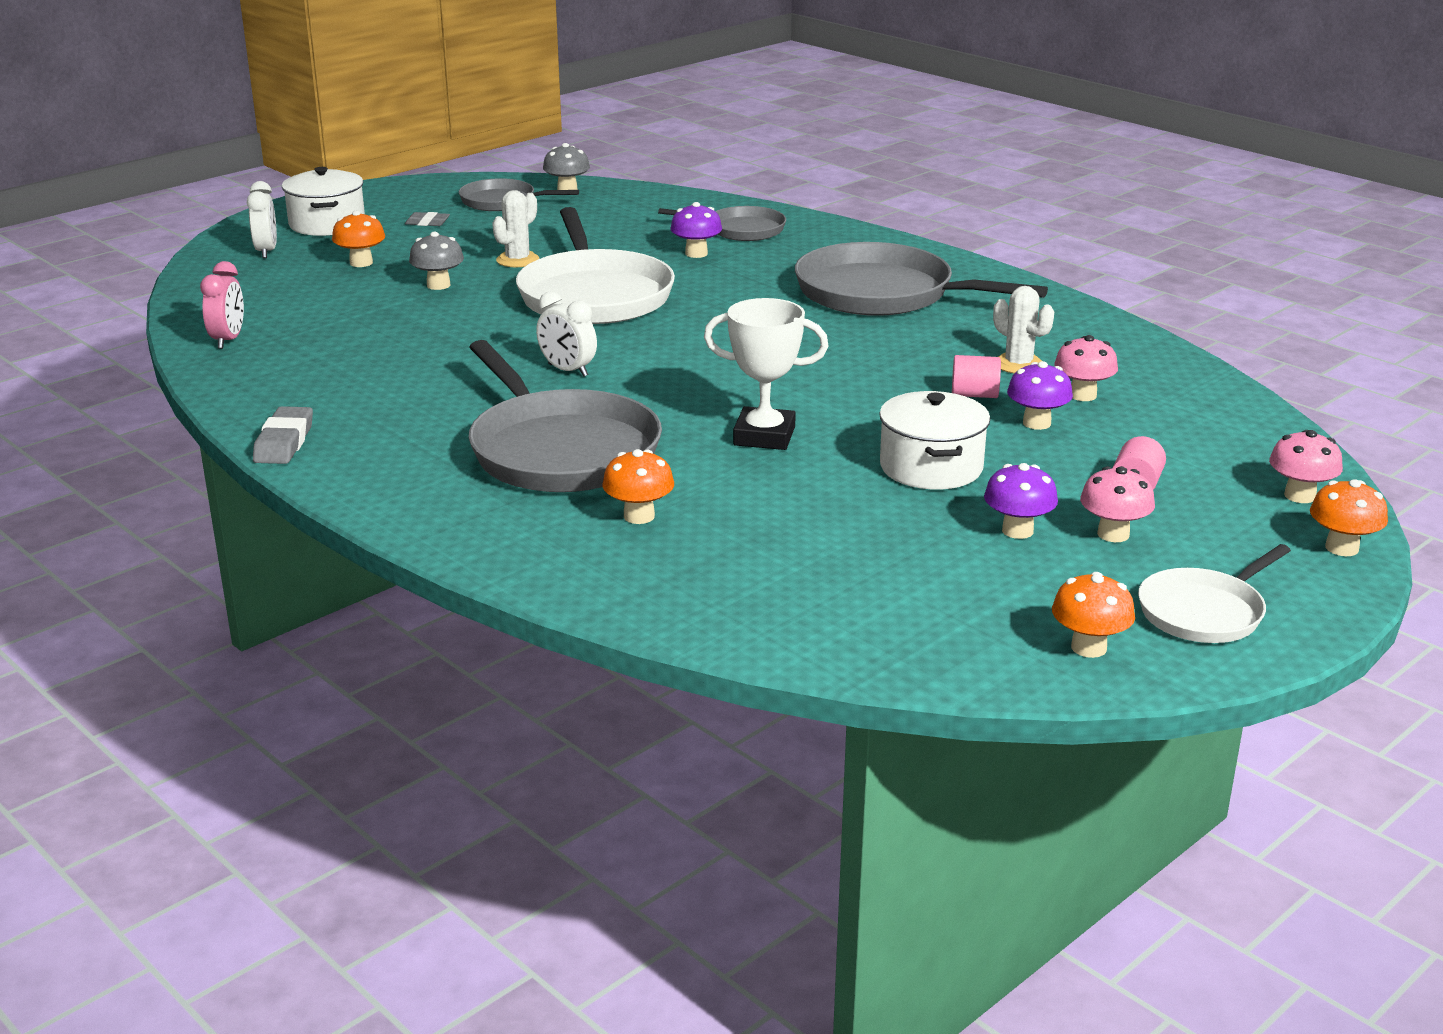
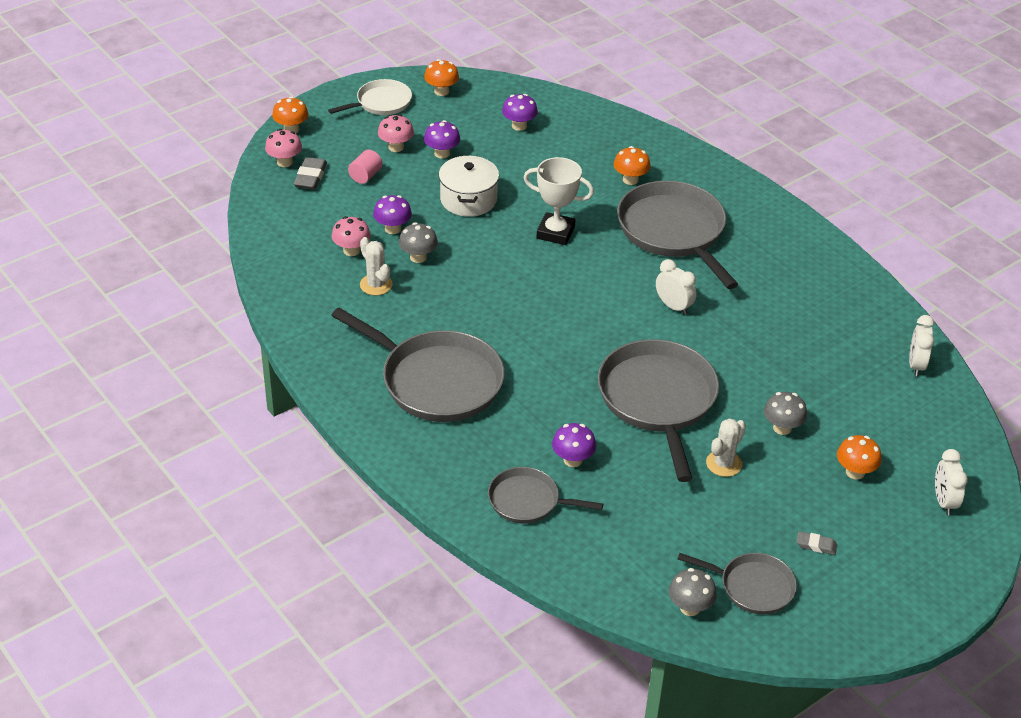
camera: 175 degrees left, 15 degrees up
pink clock [200,261,244,349] -> white clock [909,315,934,376]
grey eraser [253,406,313,464] -> grey eraser moved to [294,157,327,189]
white pot [282,167,365,236] -> none
white pan [516,207,675,324] -> grey pan [598,339,719,482]
pink cylinder [952,355,1001,398] -> grey mushroom [399,222,438,263]
none -> purple mushroom [502,94,538,131]

